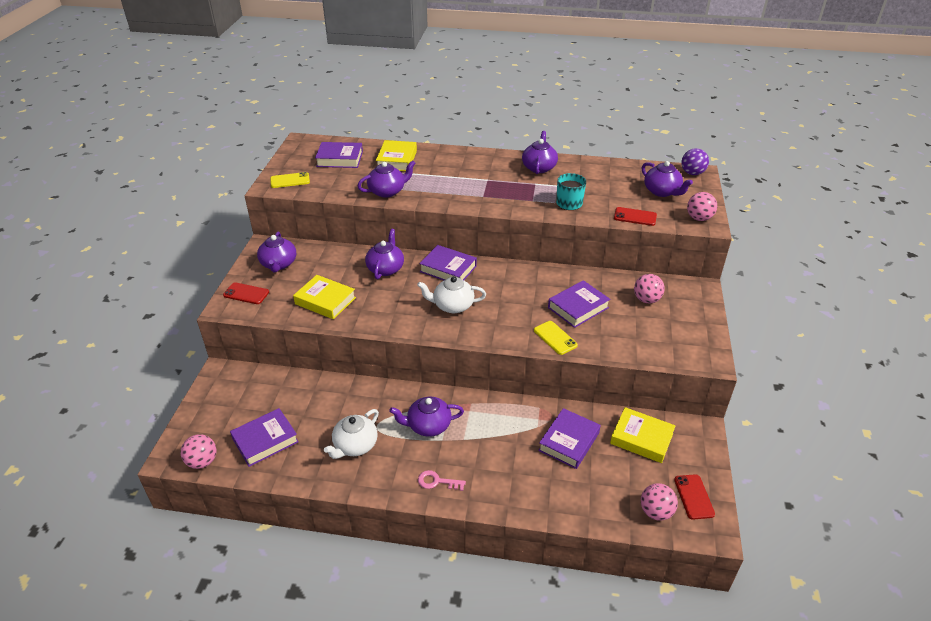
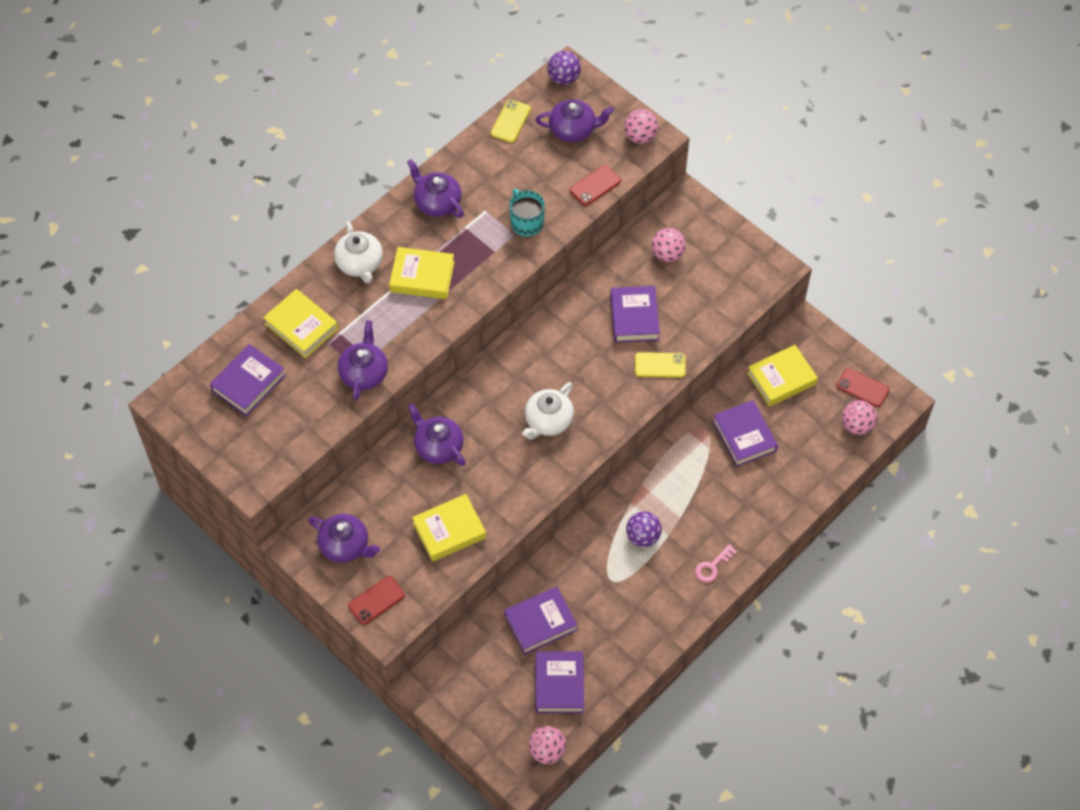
camera: 55 degrees left, 20 degrees up
yellow phone [270,172,310,188] -> yellow phone moved to [491,99,531,143]
white teapot [324,409,379,459] -> white teapot moved to [334,221,383,284]
purple teapot [389,397,464,437] -> purple ball [626,511,662,547]
purple book [419,245,477,280] -> purple book moved to [504,586,578,654]
none -> yellow book [389,247,455,299]

